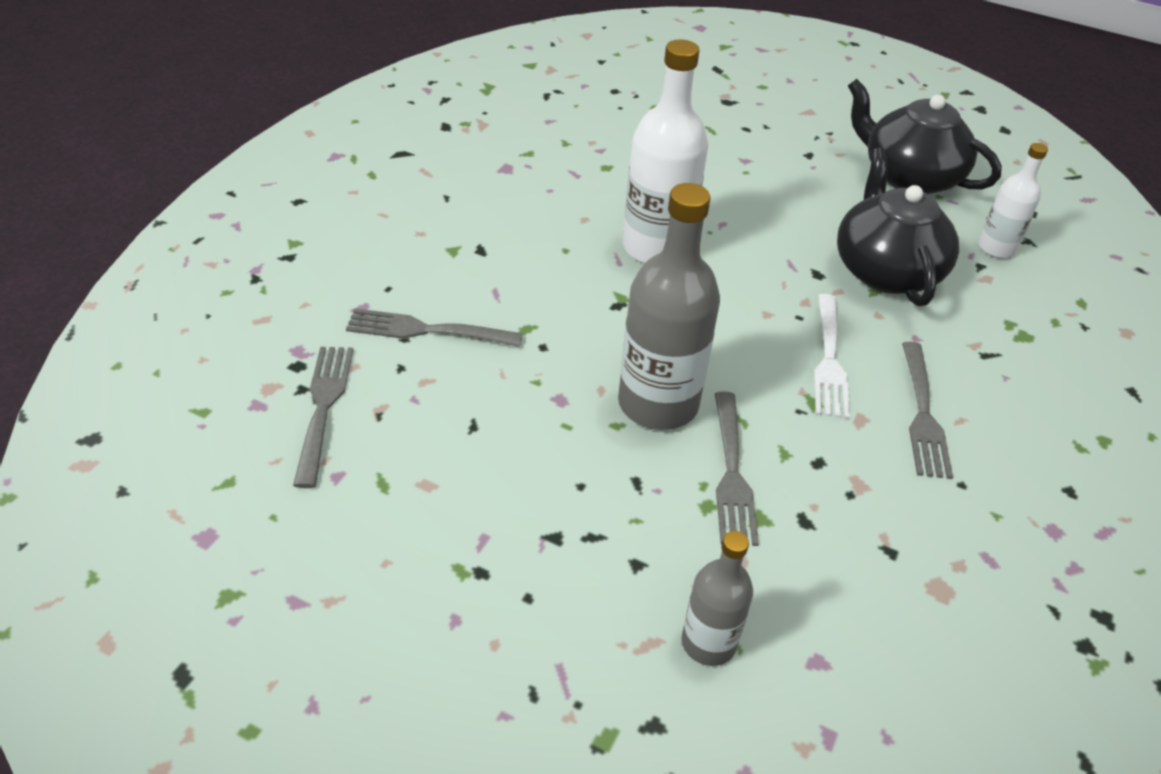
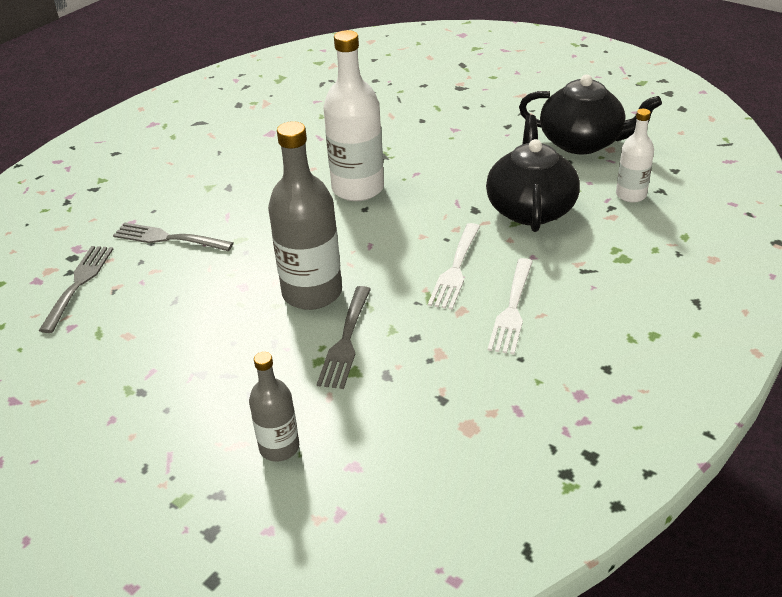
camera: 15 degrees right, 5 degrees down
black teapot [848,79,1002,194] -> black teapot turned 150 degrees clockwise [519,74,662,154]
grey fork [902,342,953,479] -> white fork [488,258,533,355]

